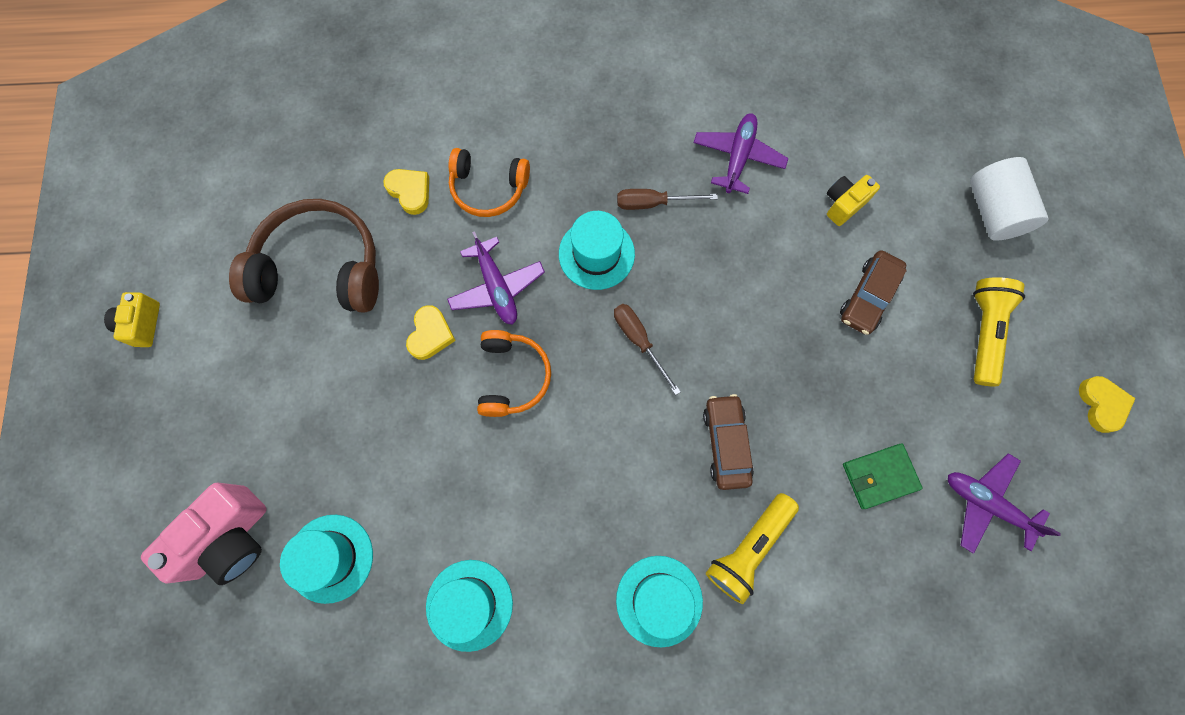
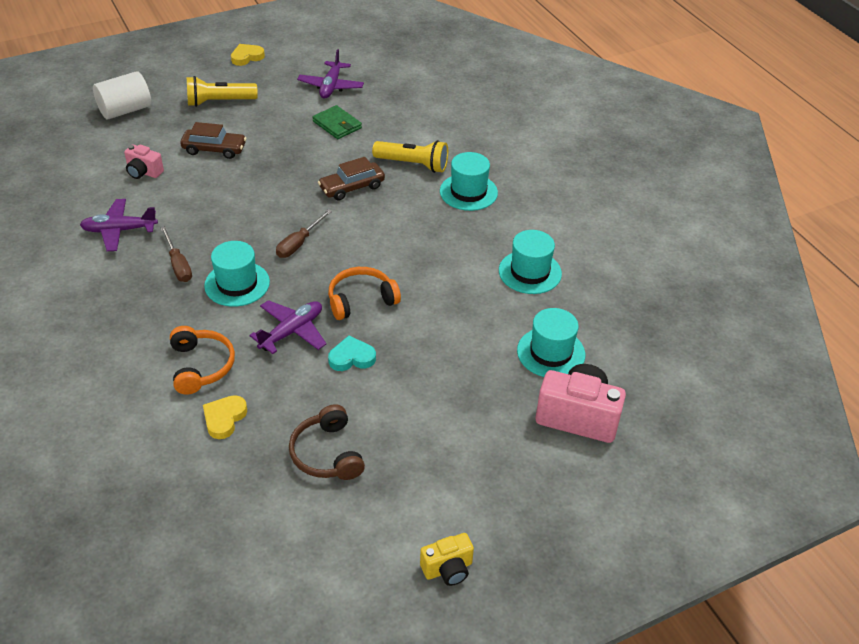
camera: 115 degrees left, 30 degrees down
brown headphones [229,199,379,313] -> brown headphones [289,404,365,480], size x0.62
yellow heart [406,305,456,360] -> turquoise heart [328,336,376,371]
yellow camera [827,175,880,226] -> pink camera [124,144,164,179]

